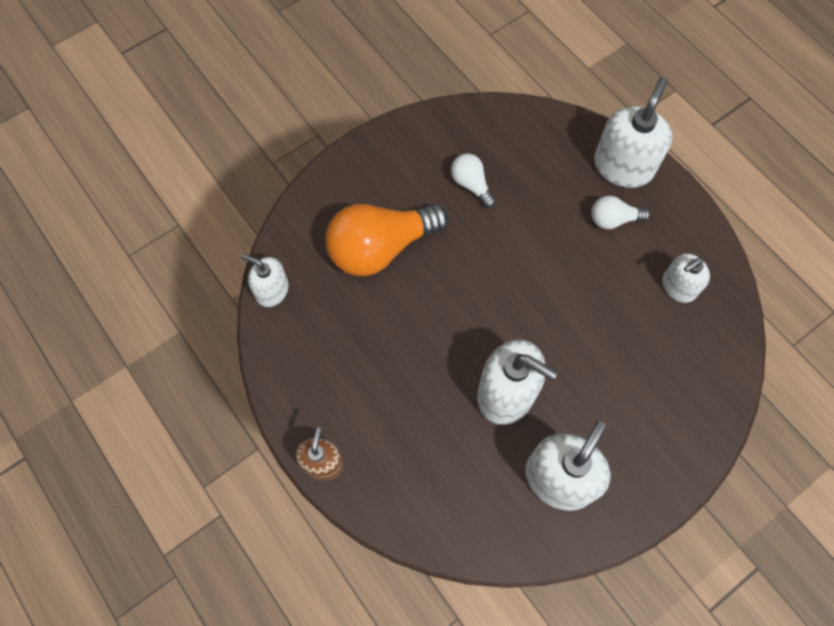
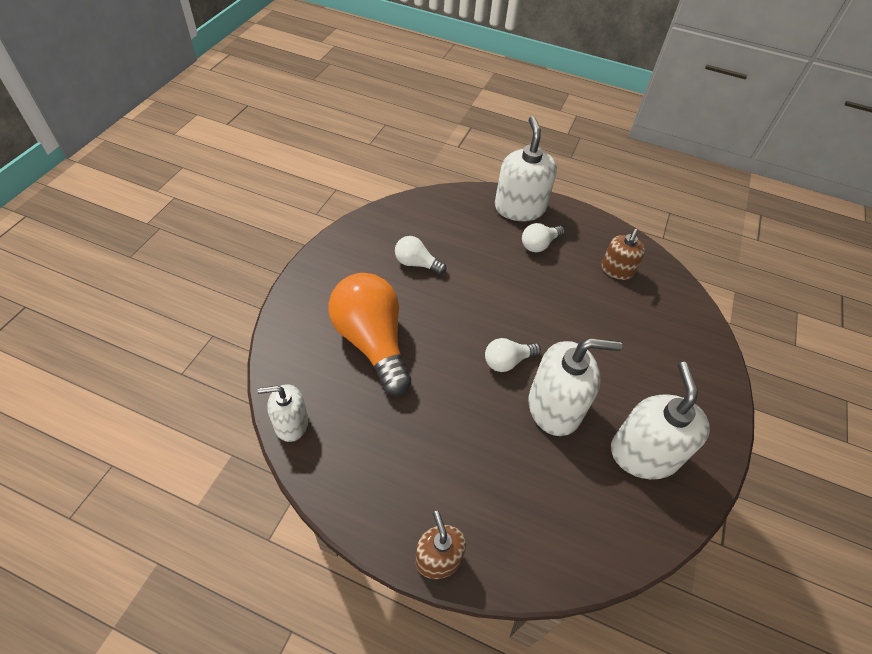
camera: 35 degrees left, 15 degrees down
orange light bulb [325,204,449,276] -> orange light bulb turned 120 degrees clockwise [328,273,411,395]
white soap dispenser [662,253,710,303] -> brown soap dispenser [602,229,645,280]
none -> white light bulb [485,338,541,372]

